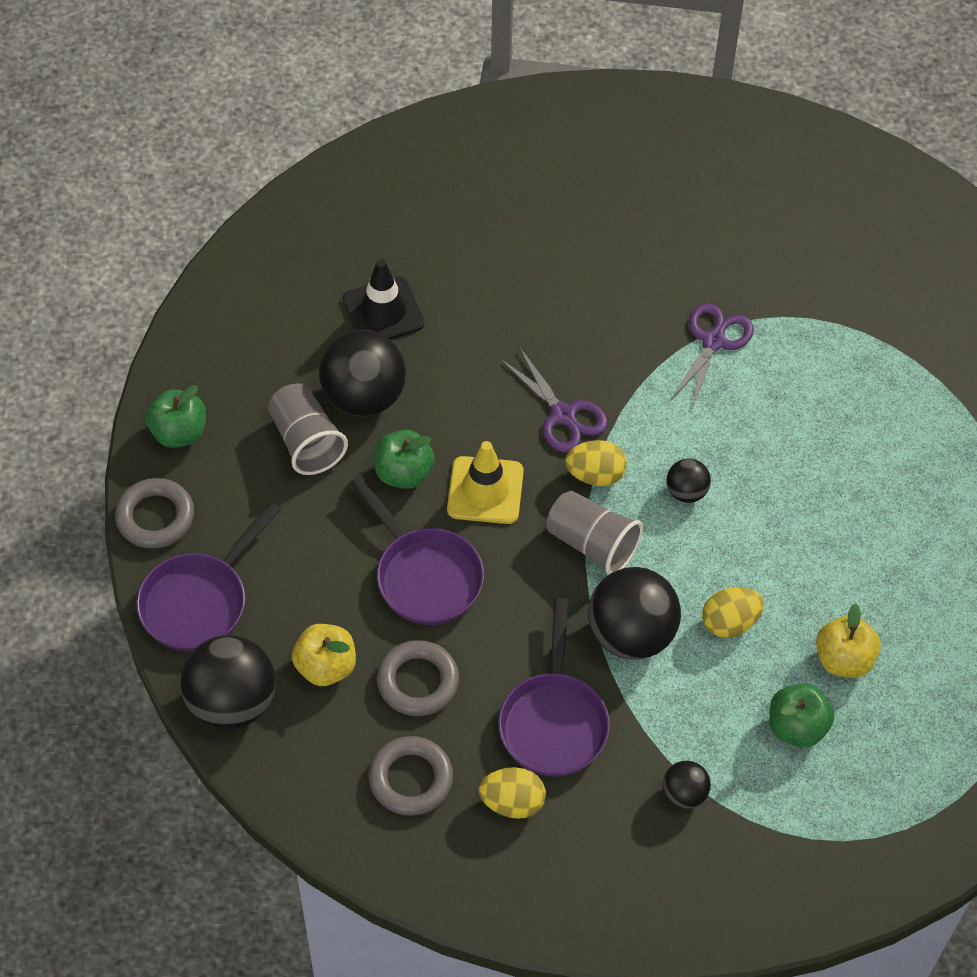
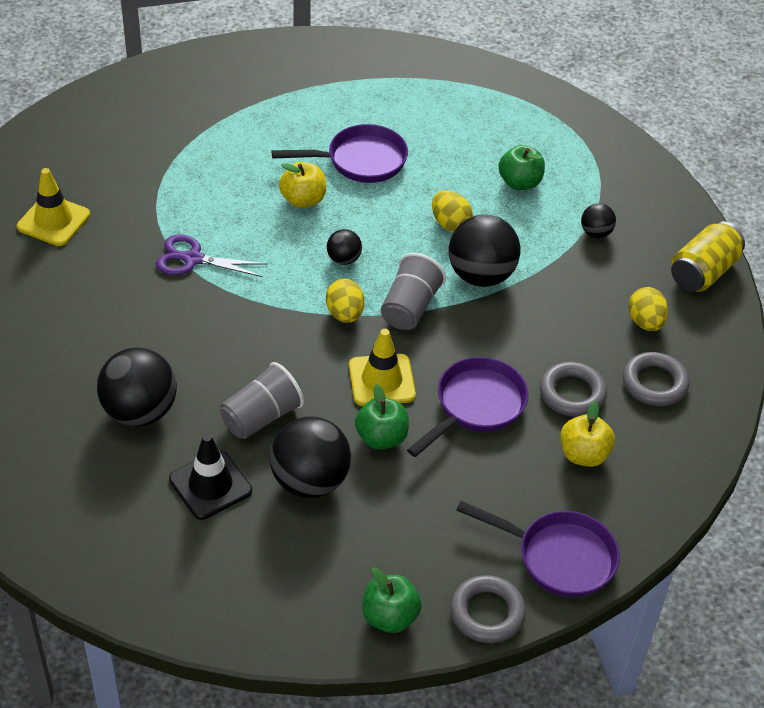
camera: 105 degrees left, 10 degrees down
black ball [180,635,276,730] -> black ball moved to [97,348,177,426]
grey cup [268,383,348,475] -> grey cup moved to [220,362,304,439]
purple pan [498,598,610,777] -> purple pan moved to [272,124,408,183]
purple scissors [500,346,608,453] -> none
yellow apple [816,604,881,678] -> yellow apple moved to [279,162,326,208]
none -> yellow traffic cone [17,168,90,246]
none -> yellow can [671,221,745,292]

